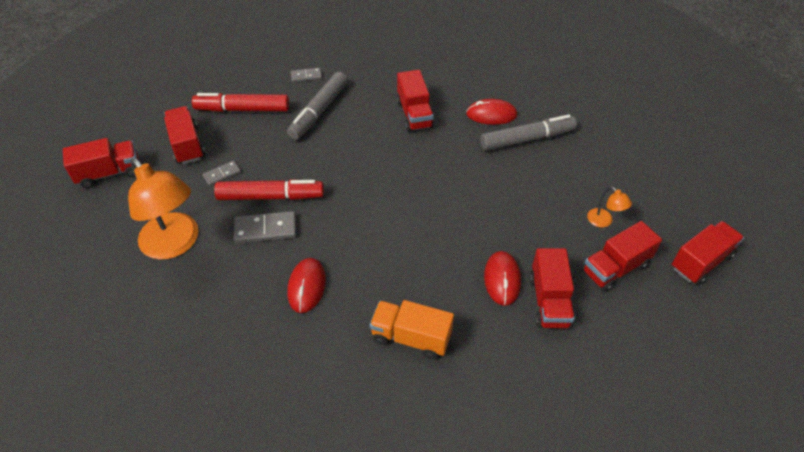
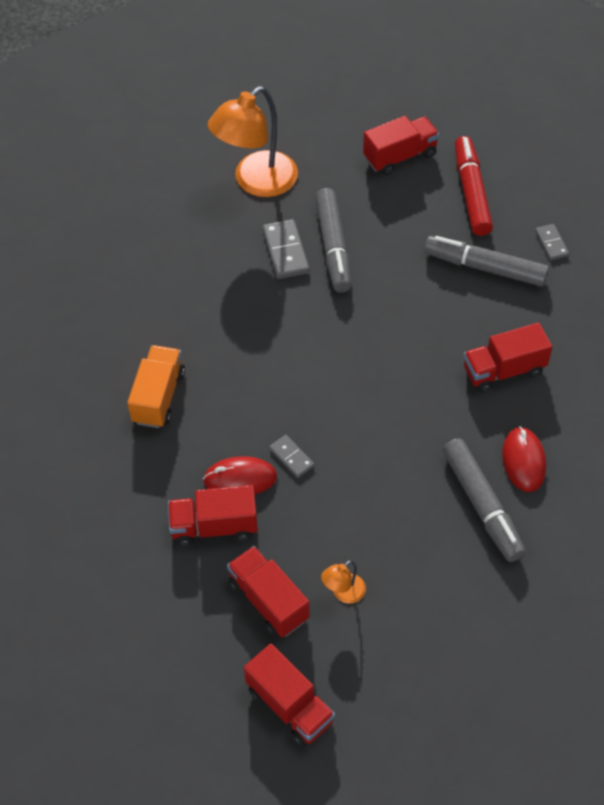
camera: 85 degrees right, 5 degrees up
red truck [63,138,139,188] -> none
grey domino [202,160,241,186] -> grey domino moved to [269,435,314,478]
red marker [214,179,324,200] -> grey marker [315,188,352,293]
red mouse [287,258,326,313] -> none

